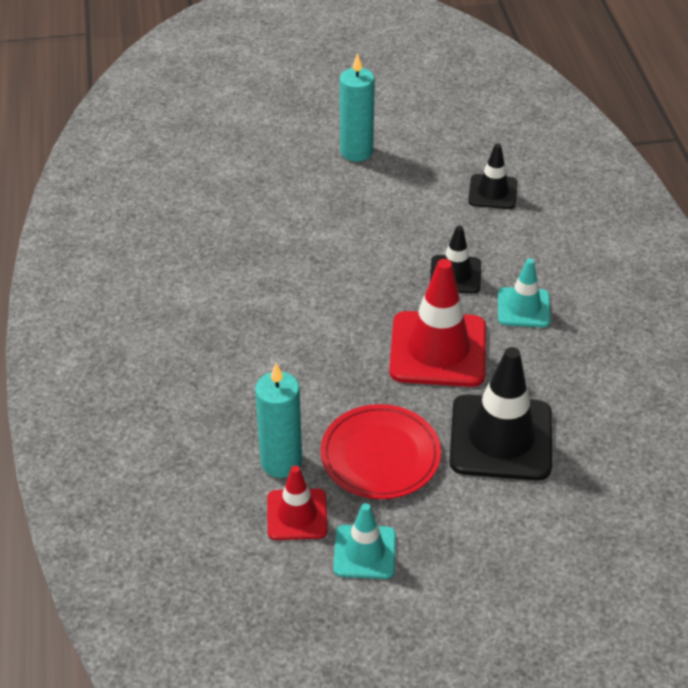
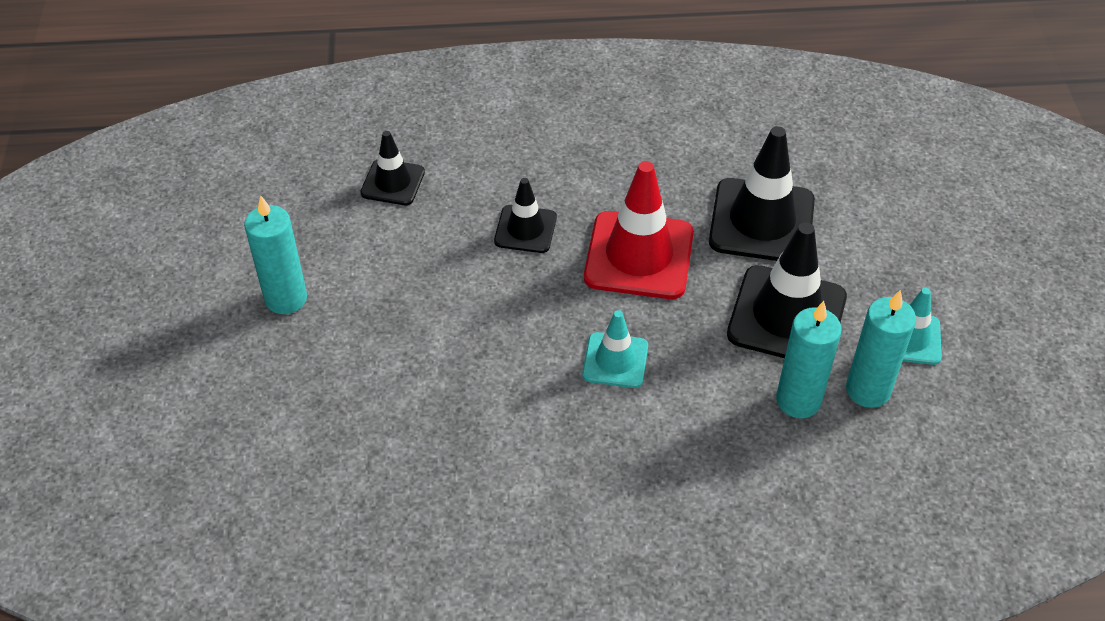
camera: 85 degrees left, 5 degrees up
red traffic cone [267,465,328,540] -> turquoise candle [846,290,916,408]
red plate [320,404,441,499] -> black traffic cone [727,222,847,358]
turquoise traffic cone [498,258,551,327] -> turquoise traffic cone moved to [582,310,648,388]

